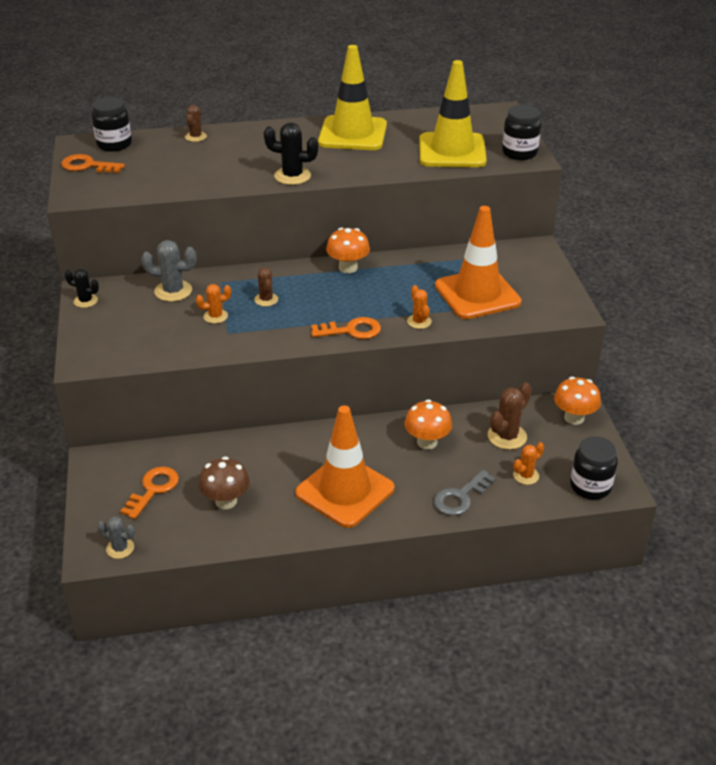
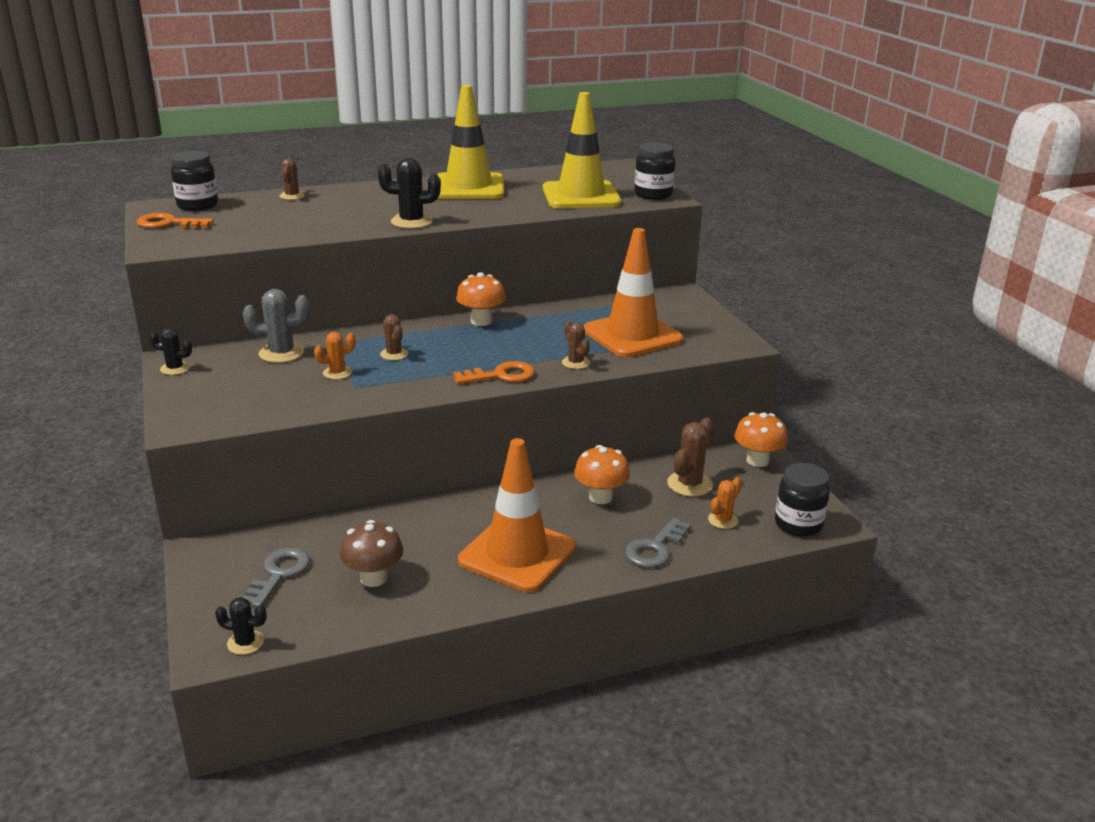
camera: 10 degrees left, 10 degrees down
grey cactus [97,517,135,559] -> black cactus [215,597,267,655]
orange key [120,467,179,519] -> grey key [243,548,310,608]
orange cactus [407,285,432,329] -> brown cactus [562,321,590,369]

